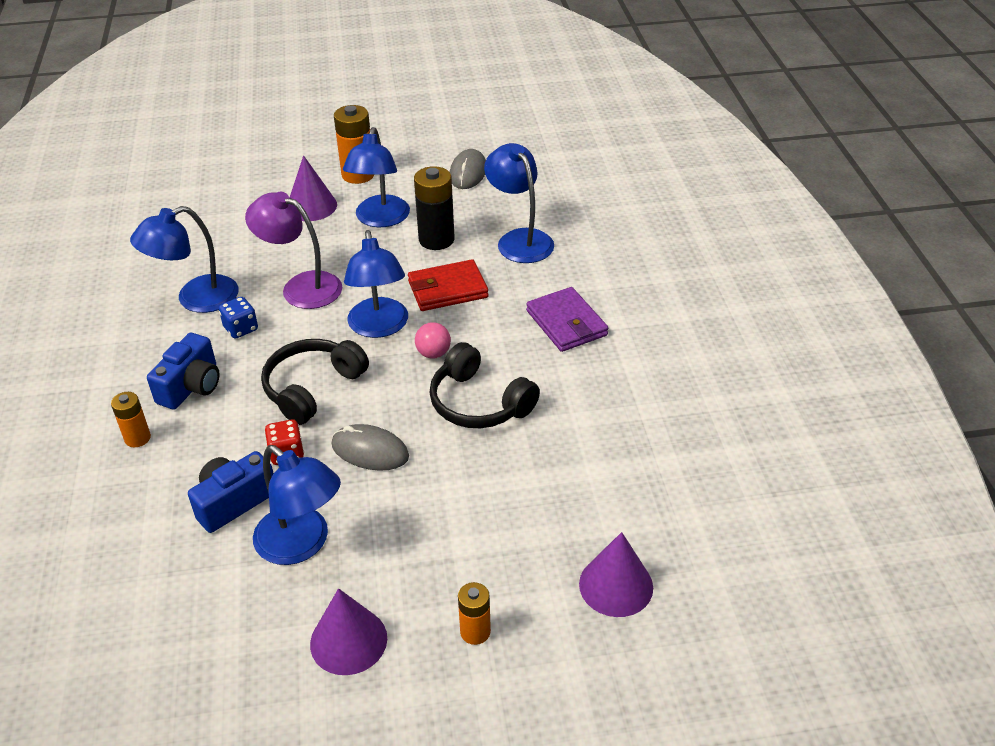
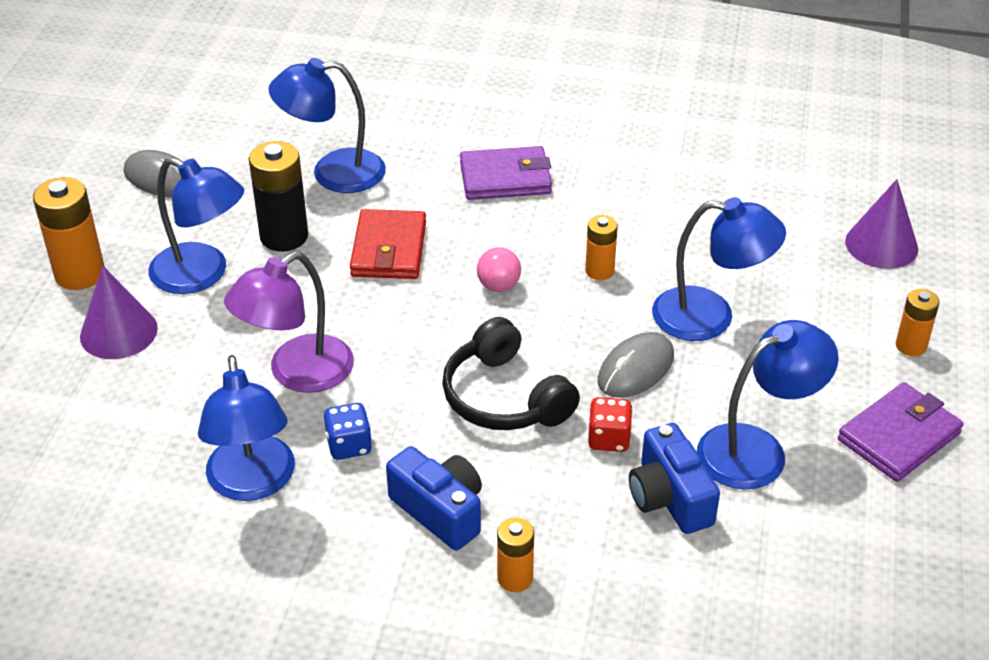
camera: 70 degrees left, 0 degrees up
purple cone [310,588,387,675] -> purple wallet [838,382,964,482]
blue lamp [344,230,408,338] -> blue lamp moved to [652,197,786,341]
black headphones [429,342,540,428] -> orange battery [585,215,618,280]

